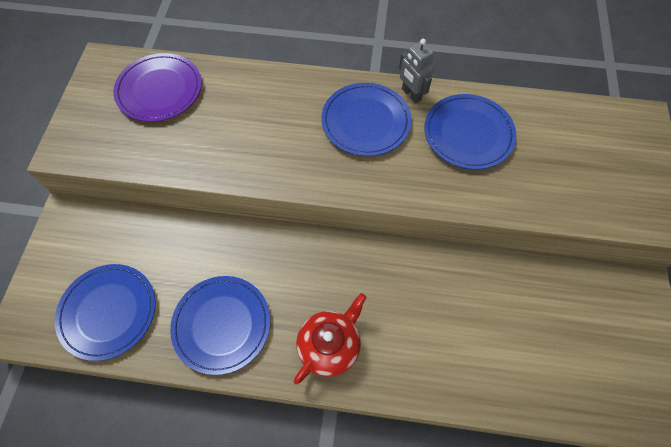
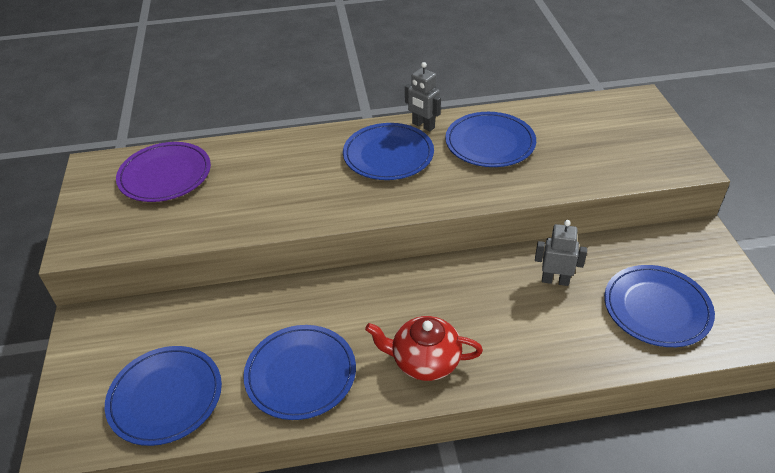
camera: 15 degrees left, 20 degrees down
red teapot [294,293,366,384] -> red teapot turned 105 degrees counterclockwise [365,316,483,381]
none -> grey robot [535,220,587,286]
none -> blue plate [604,265,715,347]

